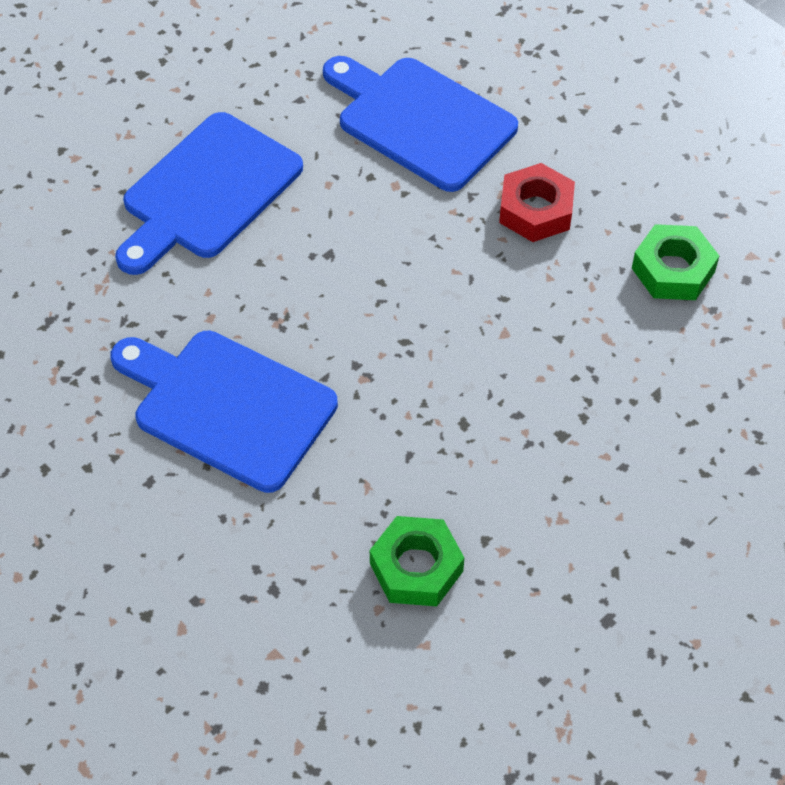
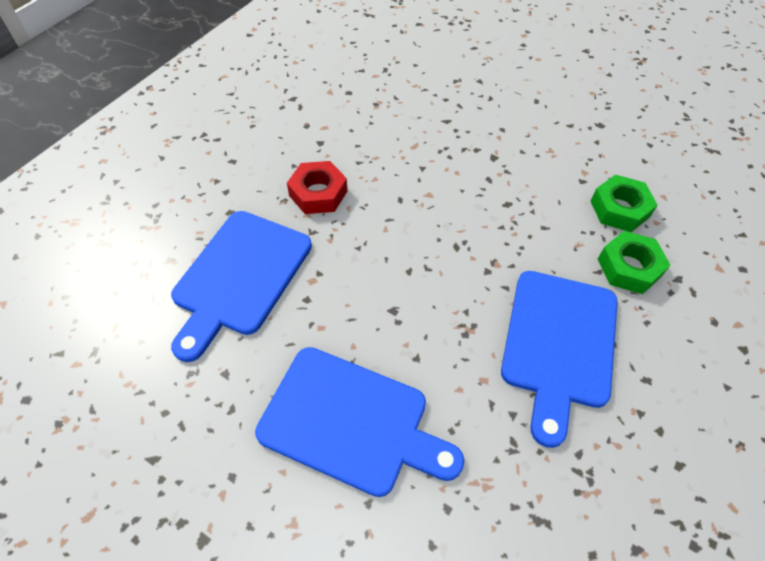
camera: 105 degrees left, 0 degrees up
green nut [632,224,719,300] -> green nut moved to [598,231,670,294]

